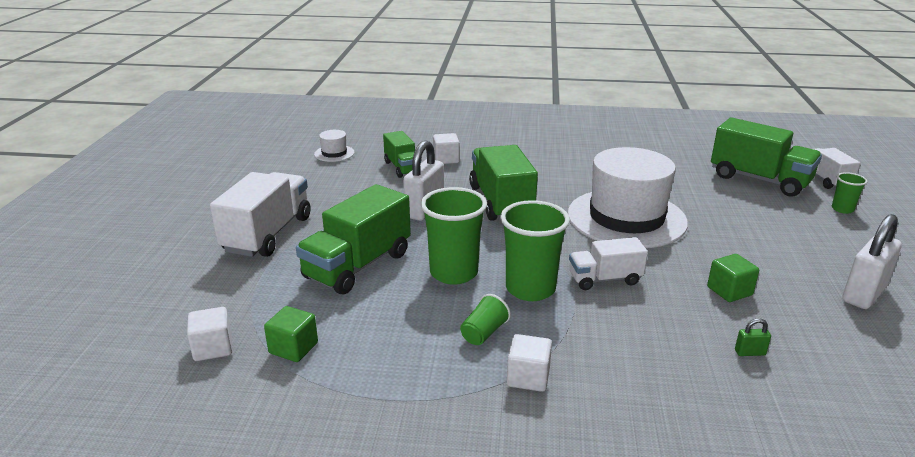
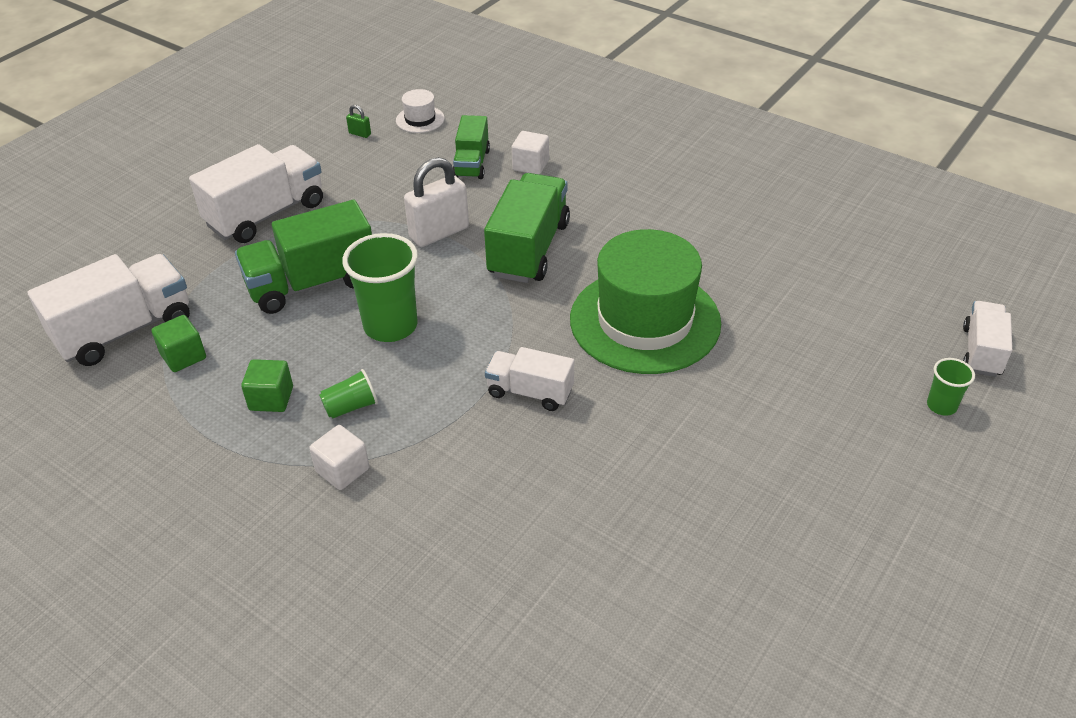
camera: 30 degrees right, 15 degrees up
white cube [187,307,232,361] -> white truck [28,254,190,366]
green cup [500,200,570,301] -> none
white hat [568,147,688,248] -> green hat [570,229,721,374]
green cube [707,254,759,302] -> green cube moved to [241,359,293,412]
green truck [711,117,822,197] -> none
green padlock [735,318,771,356] -> green padlock moved to [346,105,371,138]
white padlock [842,214,902,309] -> none

